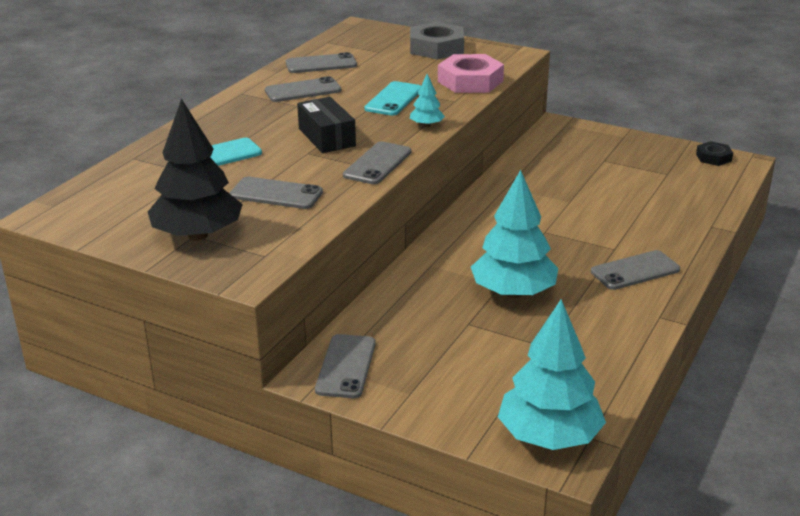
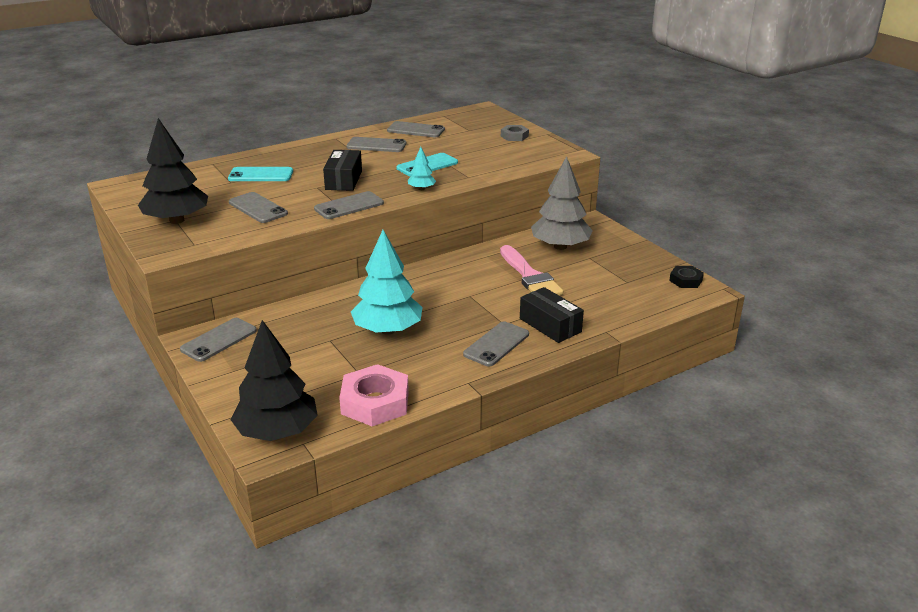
camera: 30 degrees right, 0 degrees up
grey nut [410,22,464,59] -> grey nut [501,125,529,141], size x0.55
pink nut [438,54,504,93] -> pink nut moved to [339,364,409,426]
turquoise tree [498,299,606,450] -> black tree [231,320,318,441]
grey phone [591,250,680,290] -> grey phone turned 60 degrees counterclockwise [463,321,529,367]
none -> pink brush [500,245,563,295]
none -> black box [520,287,584,343]
none -> grey tree [531,156,593,250]

